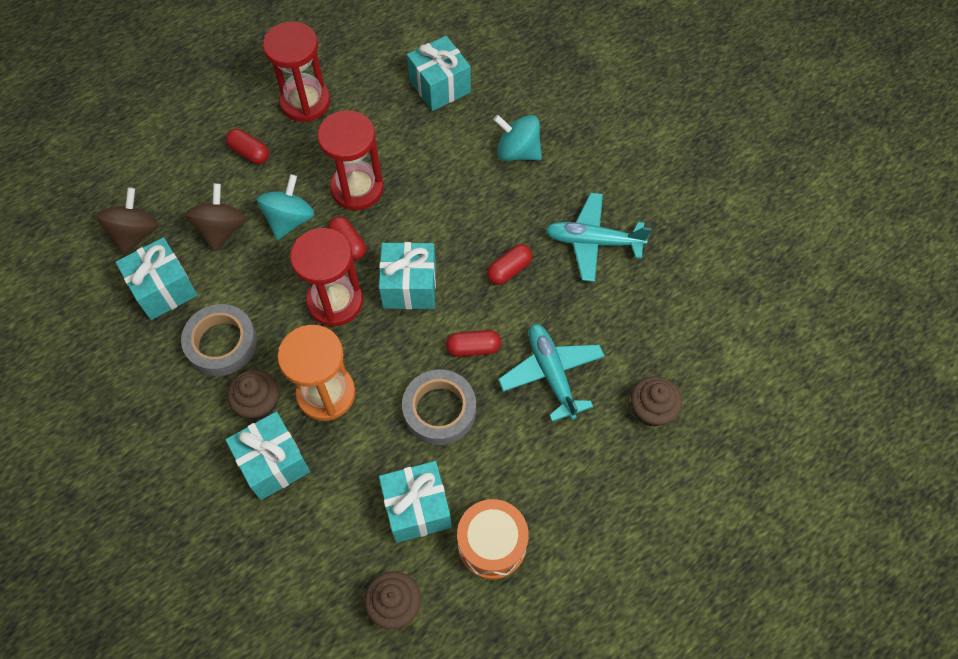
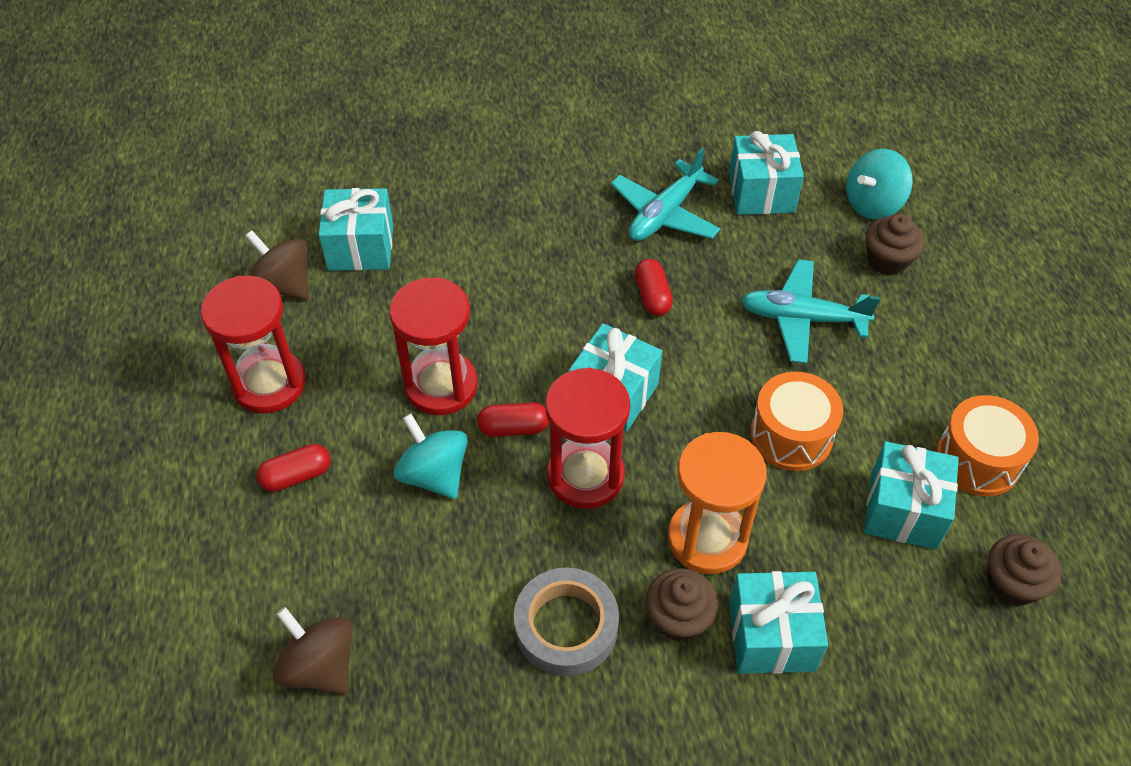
camera: 60 degrees left, 10 degrees down
turquoise gift [116,237,198,320] -> turquoise gift moved to [729,131,804,215]
brown spinning top [185,183,246,252] -> brown spinning top moved to [245,230,309,300]
grey tape [402,369,476,445] -> orange drum [750,371,843,471]
red capsule [446,330,501,357] -> none
turquoise spinning top [493,115,542,161] -> turquoise spinning top moved to [846,149,913,219]

